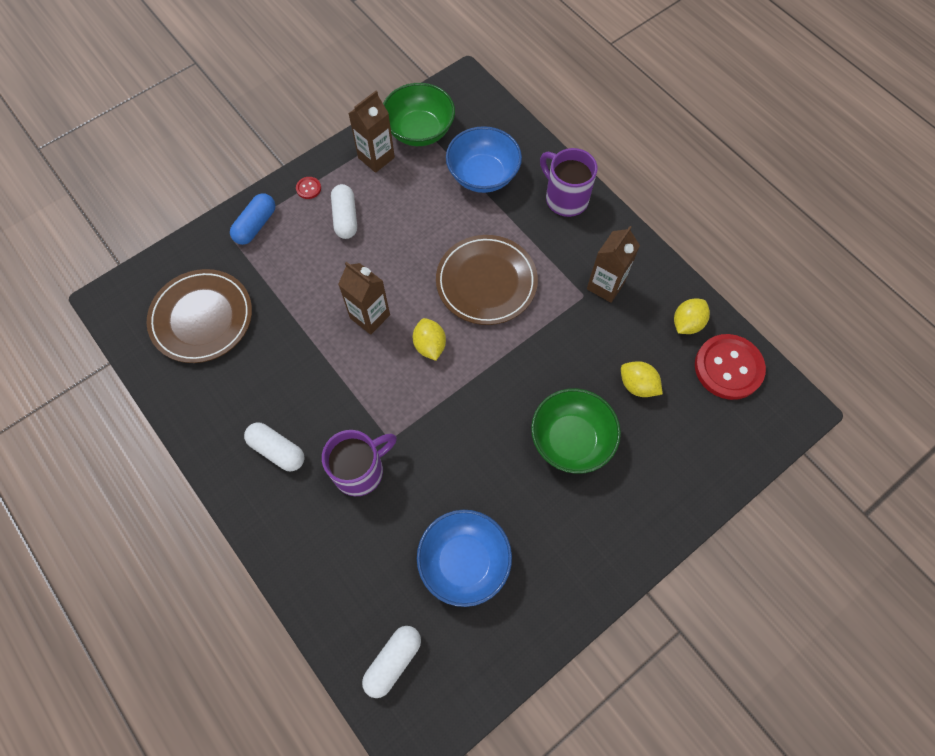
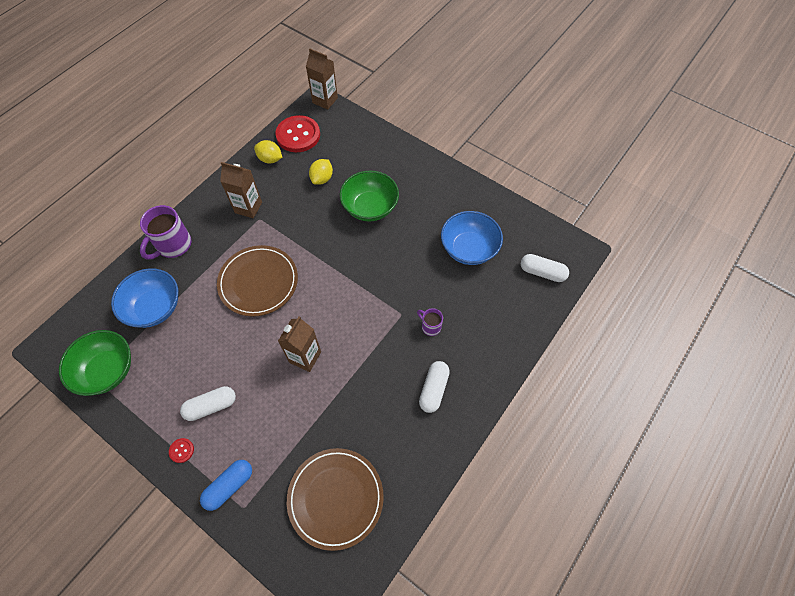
camera: 105 degrees left, 5 degrees down
blue capsule [230,193,276,245] -> blue capsule turned 60 degrees counterclockwise [200,460,252,511]
purple mug [322,430,397,496] -> purple mug [417,308,443,336], size x0.53
brown carton [348,91,395,173] -> brown carton moved to [306,49,338,110]
yellow lemon [413,318,446,361] -> none

